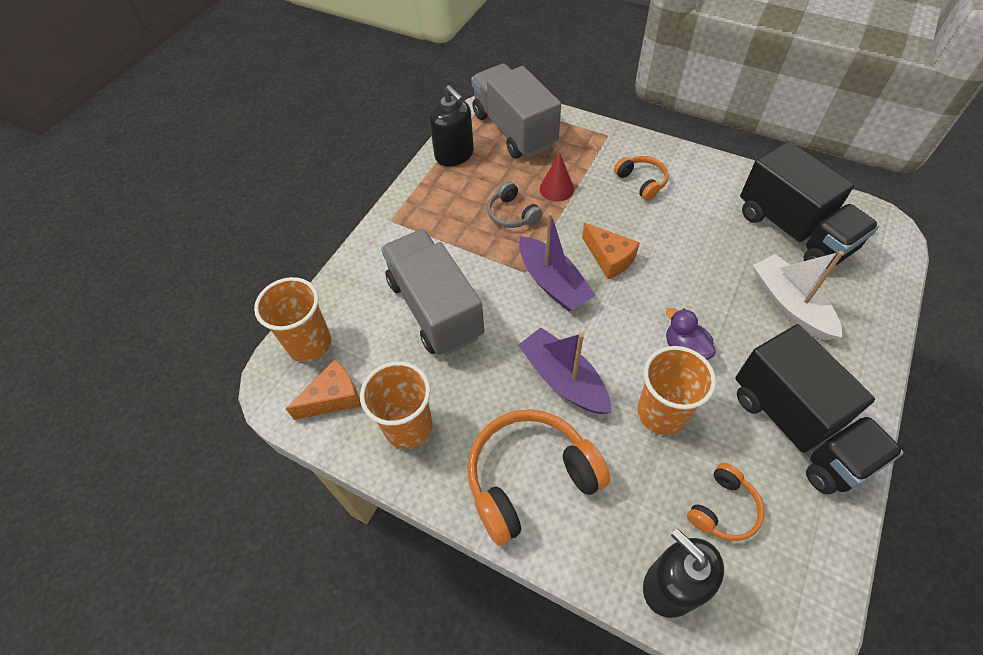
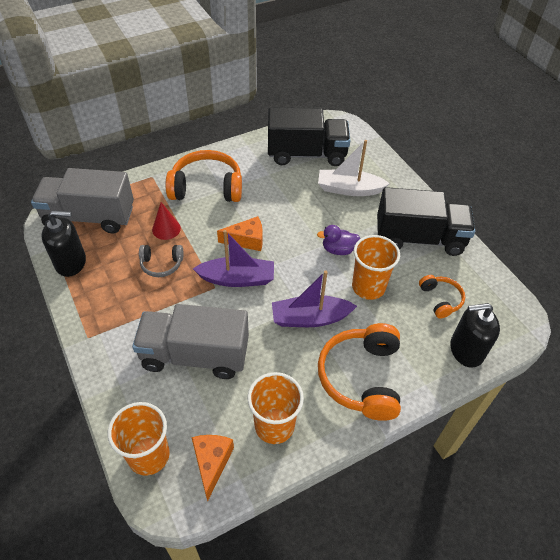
camera: 60 degrees left, 5 degrees down
orange headphones [614,156,669,201] -> orange headphones [166,150,242,202], size x1.89

